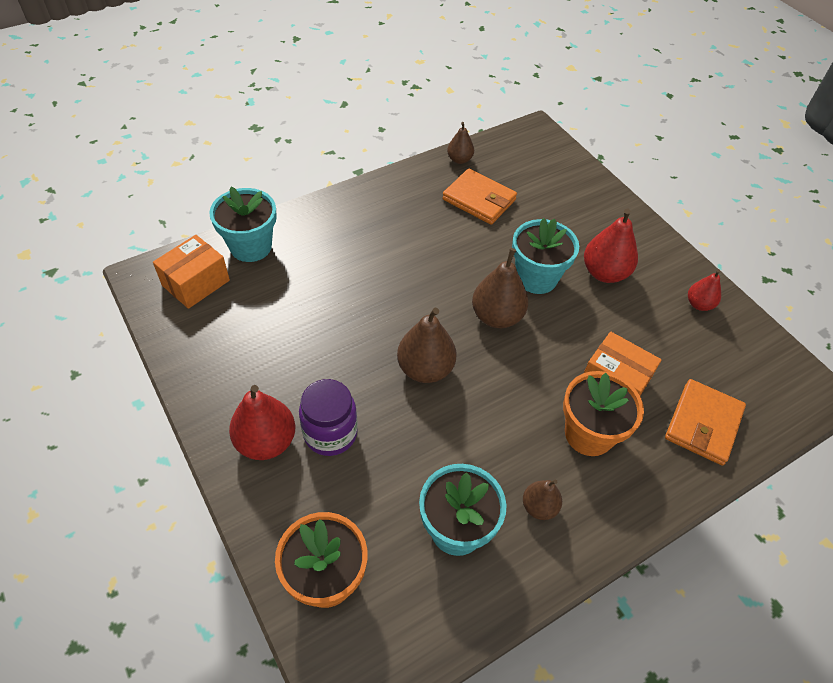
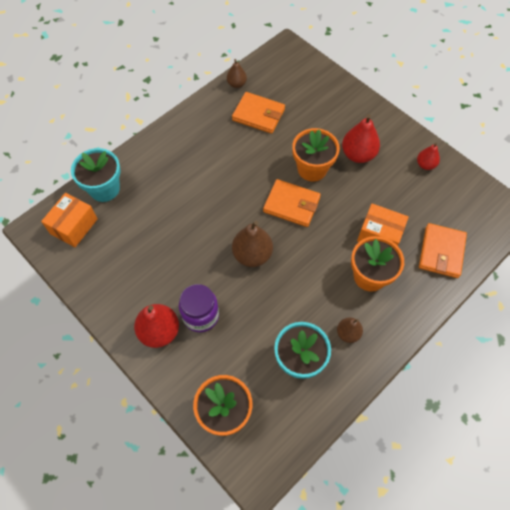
camera: 10 degrees left, 10 degrees up
brown pear [472,248,528,328] -> orange wallet [263,179,321,227]
turquoise flower pot [512,218,579,294] -> orange flower pot [292,128,340,181]

